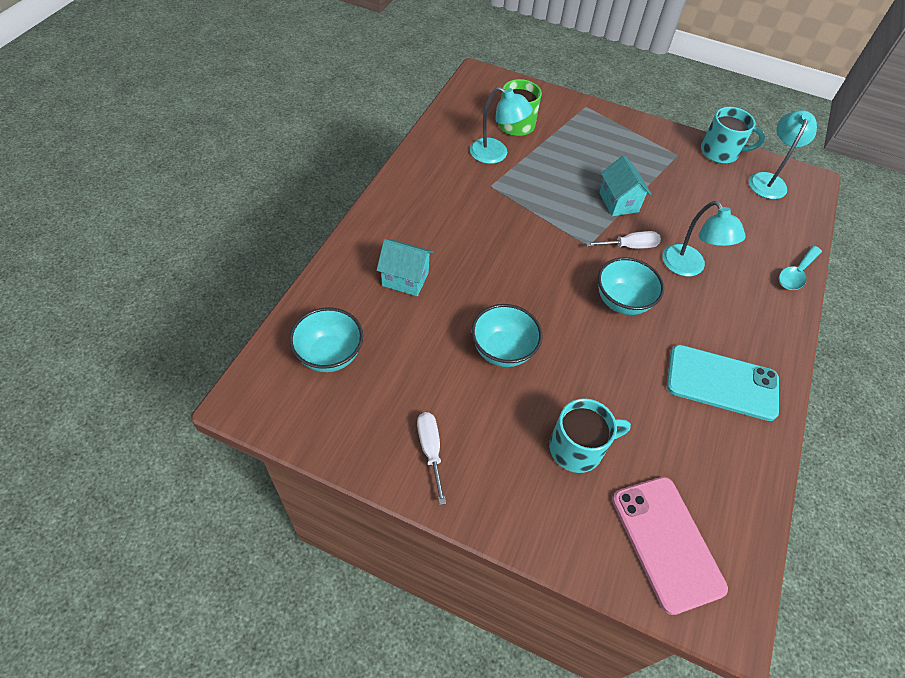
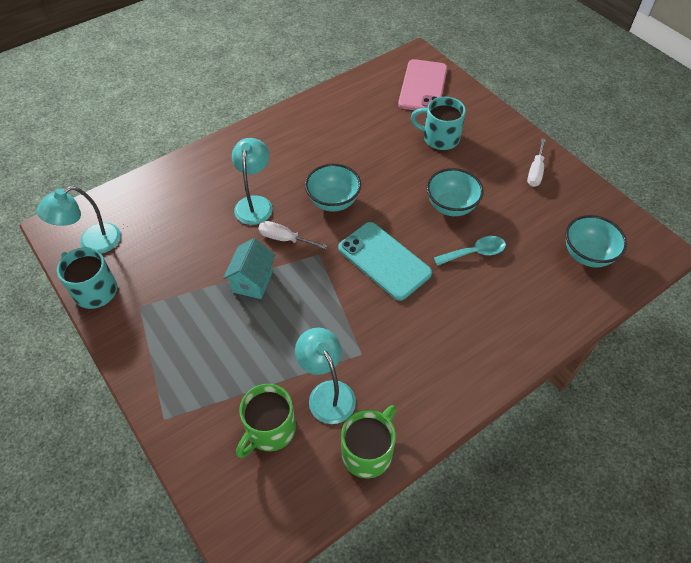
camera: 145 degrees left, 0 degrees up
turquoise house [377,239,433,296] -> none
turquoise phone [667,345,779,421] -> turquoise phone moved to [338,222,432,301]
turquoise spoon [779,246,822,290] -> turquoise spoon moved to [434,236,506,266]
none -> green mug [341,405,396,479]

